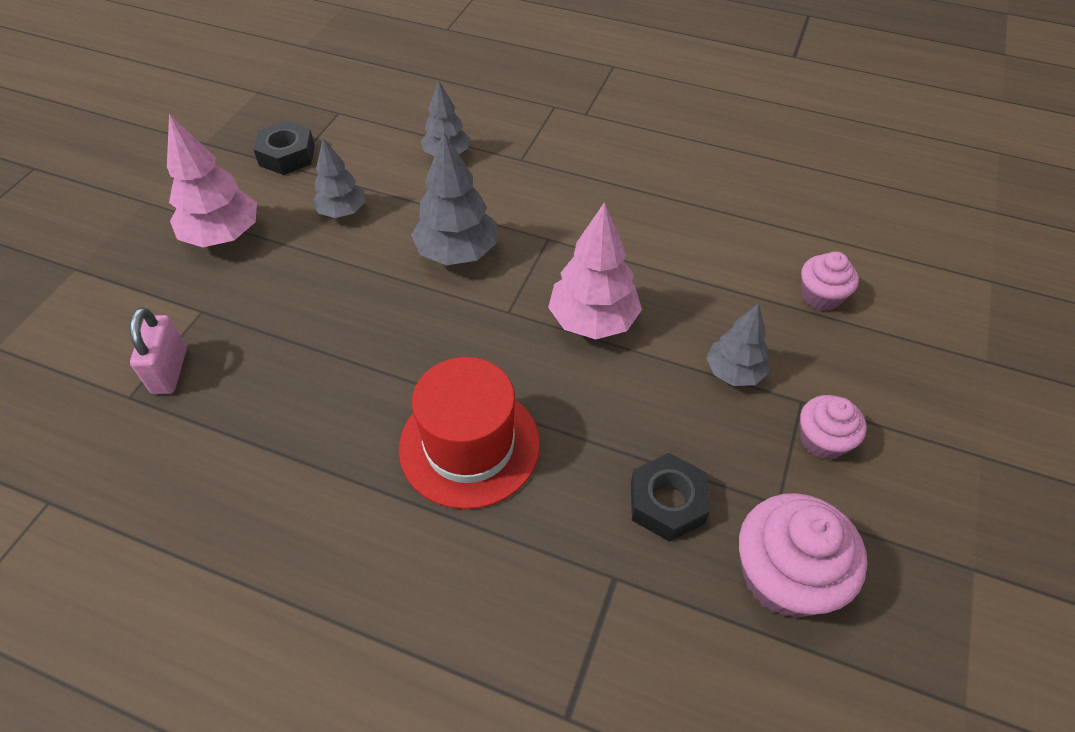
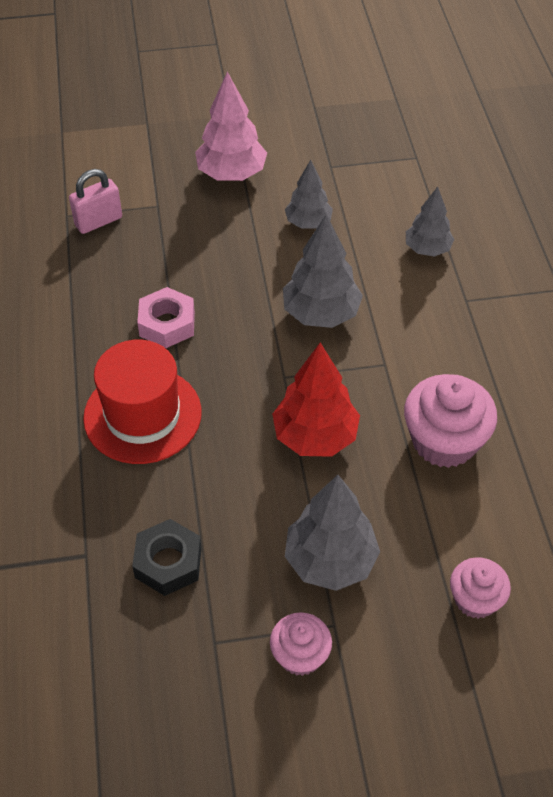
camera: 60 degrees right, 0 degrees up
black nut [253,121,315,175] -> none
pink tree [548,202,642,339] -> red tree [272,342,360,457]
grey tree [706,303,769,386] -> grey tree [285,475,380,591], size x1.55
pink cupcake [739,493,867,618] -> pink cupcake moved to [404,374,497,468]
none -> pink nut [137,287,195,348]

